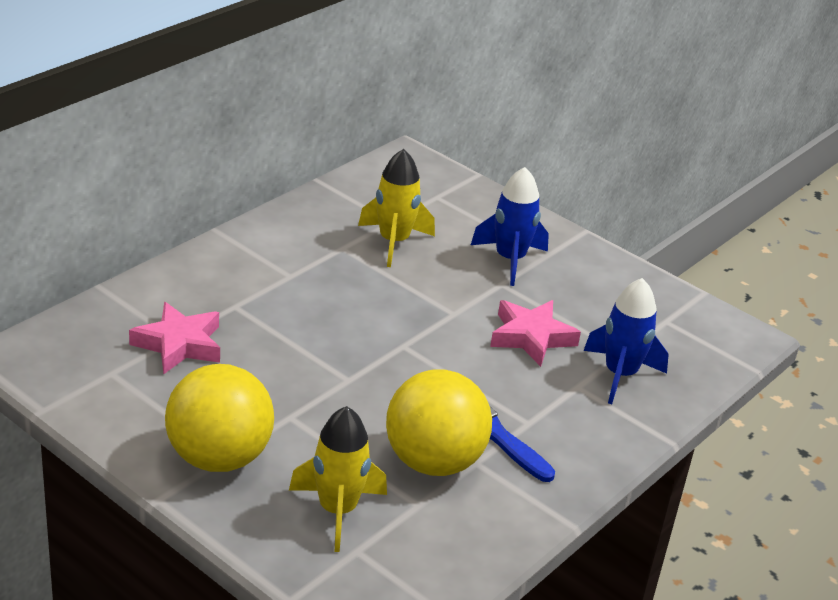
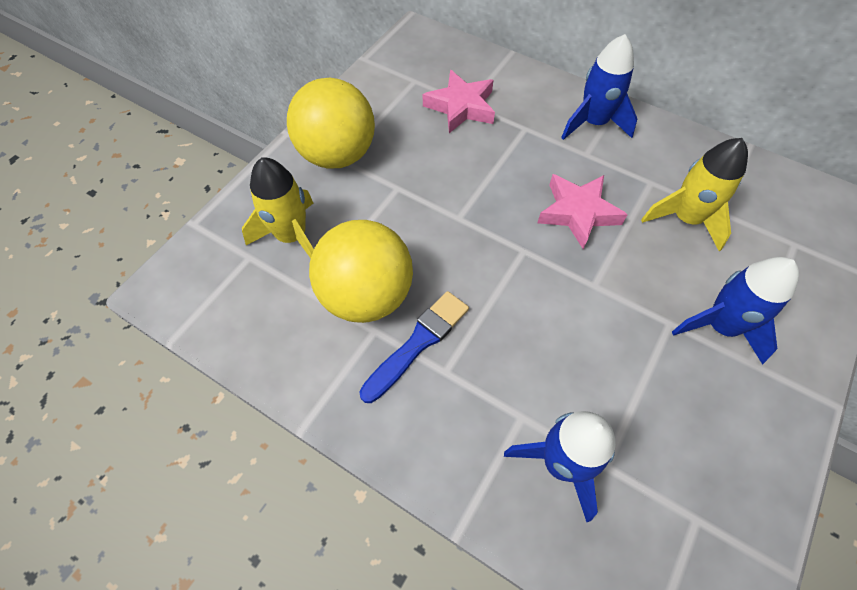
camera: 85 degrees right, 25 degrees up
pink star [490,300,581,367] -> pink star moved to [538,174,628,249]
none -> blue rocket [561,34,637,140]

